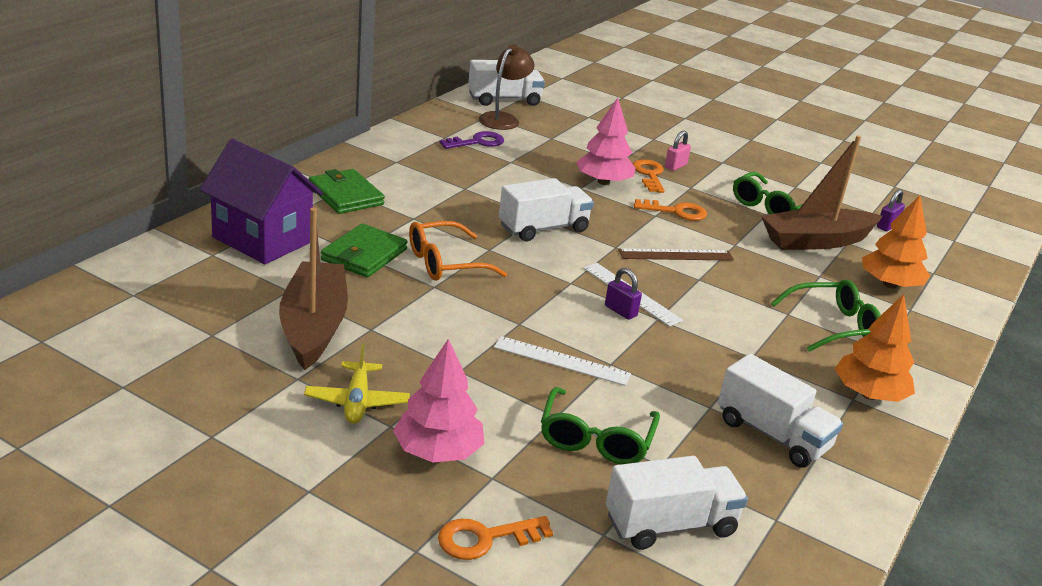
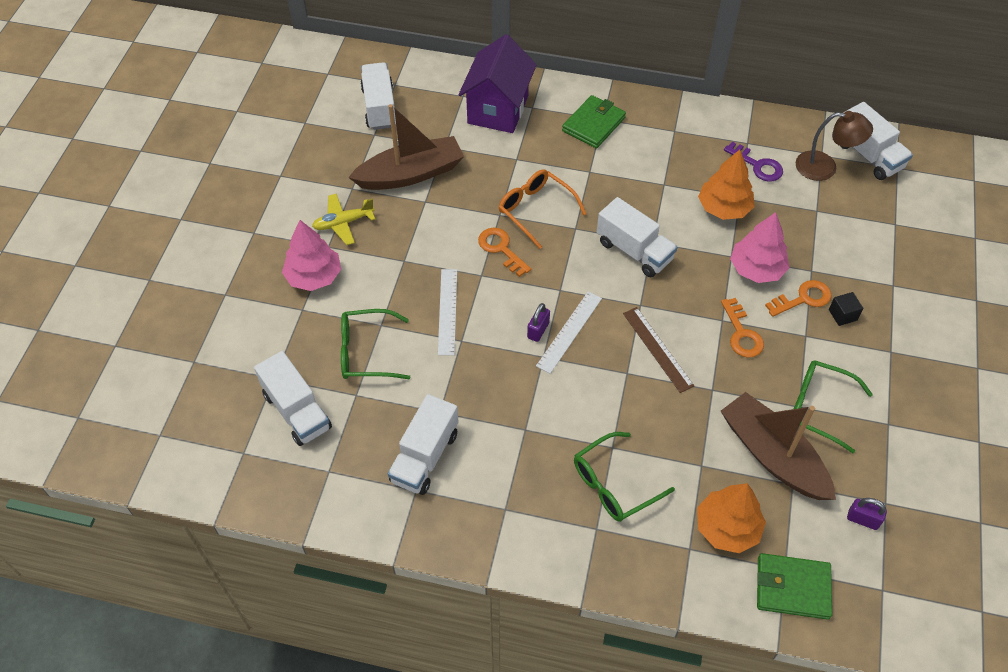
camera: 75 degrees right, 25 degrees up
green wallet [321,223,408,278] -> green wallet moved to [757,553,832,620]
orange key [438,516,553,560] -> orange key moved to [478,227,531,277]
pink padlock [665,131,691,171] -> black cube [829,292,863,326]
green glasses [771,279,881,352] -> green glasses turned 90 degrees clockwise [574,432,675,522]
orange tree [835,294,915,402] -> orange tree moved to [698,150,755,220]
none -> white truck [360,62,396,130]

